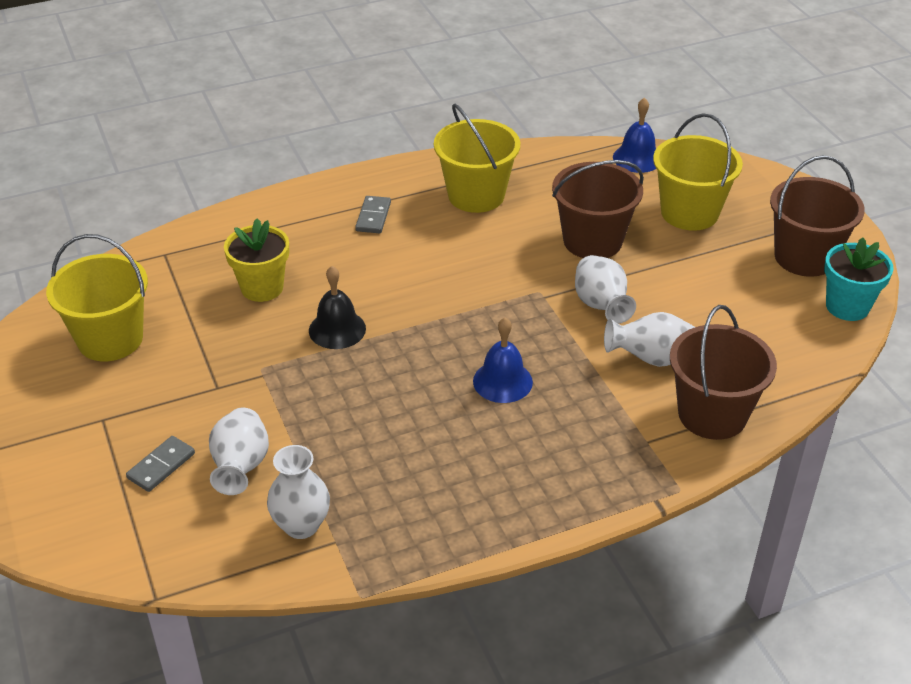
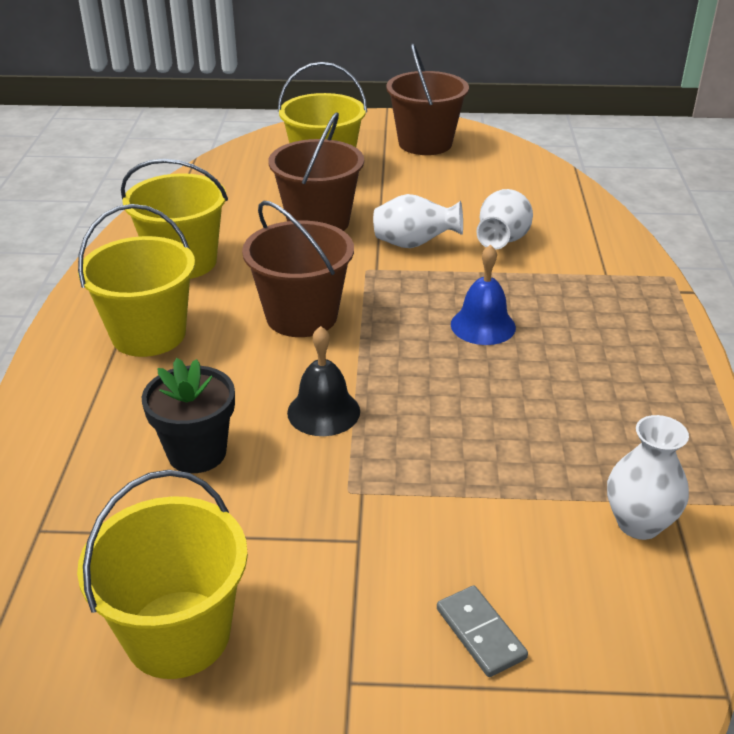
camera: 65 degrees left, 5 degrees down
white vase [209,408,269,495] -> none
yellow flower pot [224,218,289,302] -> black flower pot [142,358,235,473]
grey domino [355,196,391,233] -> yellow bucket [78,204,195,357]
blue bell [613,98,656,173] -> none
brown bucket [670,305,777,440] -> brown bucket moved to [242,201,354,337]
turquoise flower pot [824,237,893,321] -> none

